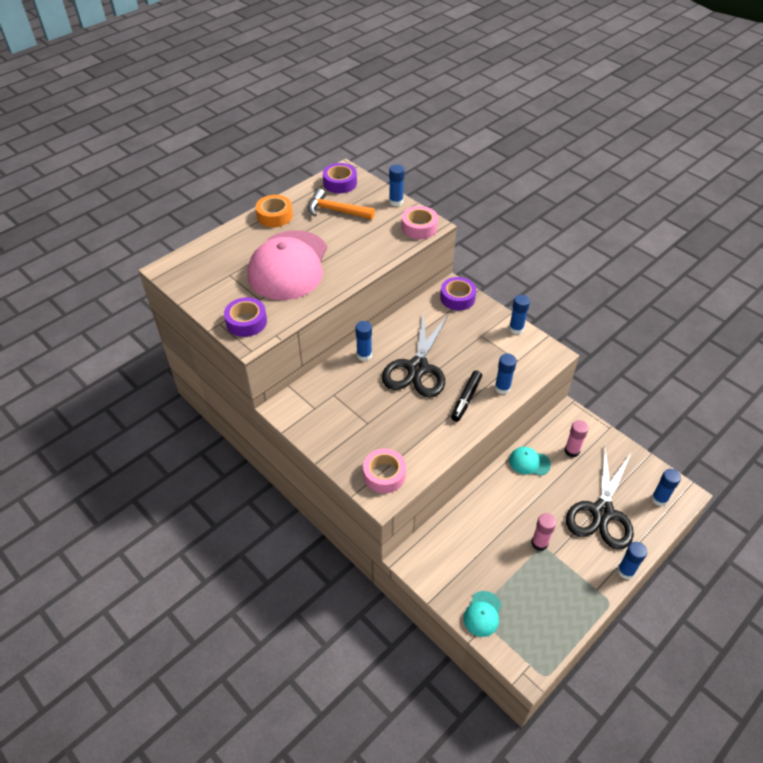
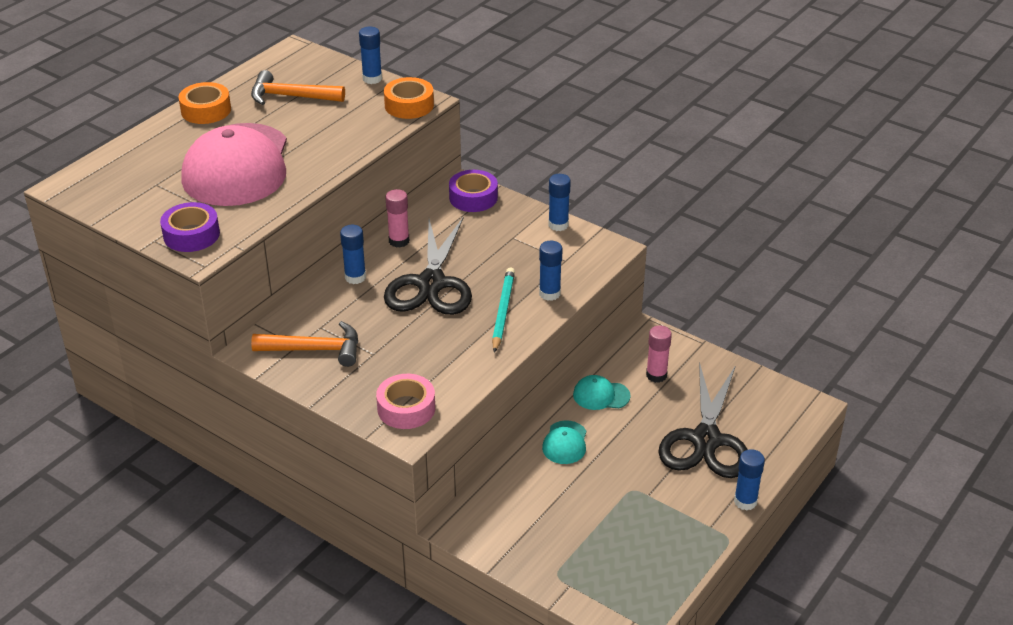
camera: 10 degrees left, 10 degrees down
purple tape [323,163,357,193] -> none
pink tape [402,206,438,239] -> orange tape [384,77,434,119]
black marker [451,370,482,422] -> turquoise pencil [492,268,515,353]
turquoise cap [464,591,502,637] -> turquoise cap moved to [542,420,586,464]
pink glue stick [531,513,556,551] -> pink glue stick moved to [385,189,409,248]
blue glue stick [651,469,681,506] -> none
none -> orange hammer [251,321,358,367]

